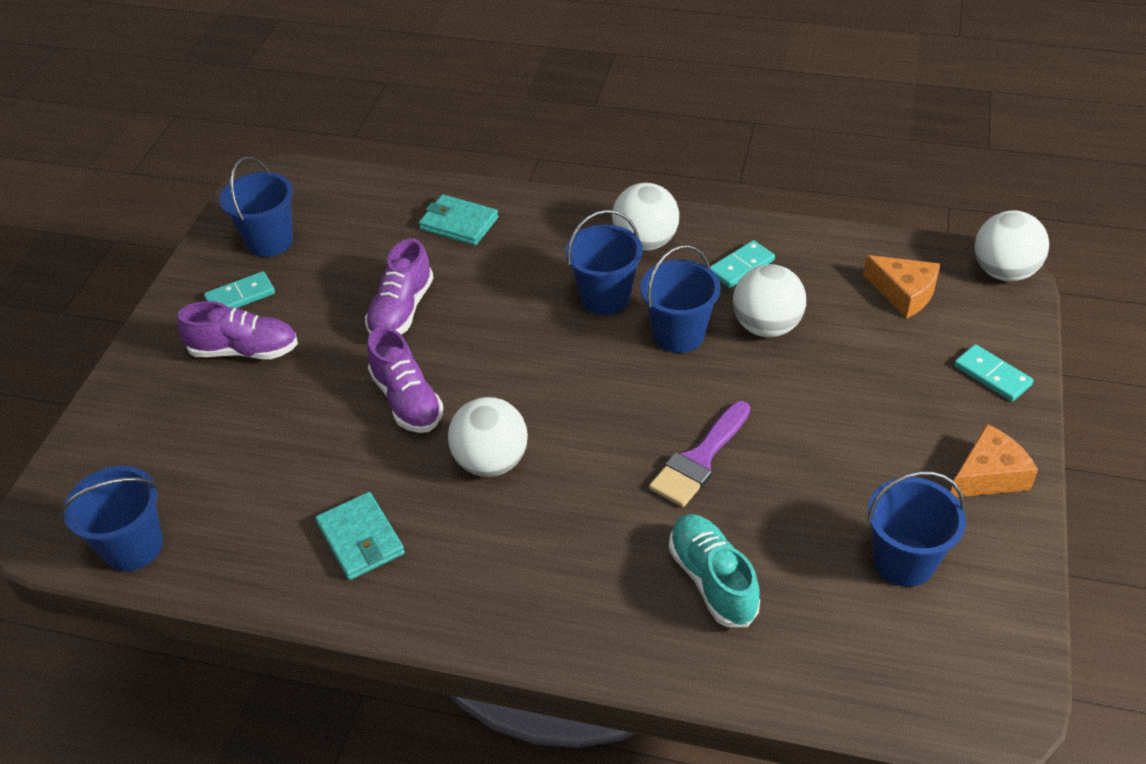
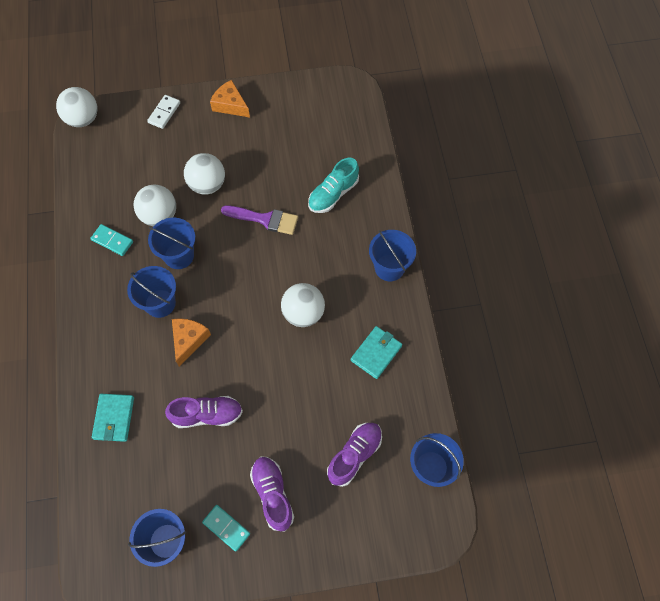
camera: 115 degrees left, 20 degrees up
purple shoe [367,327,443,433] -> purple shoe moved to [327,423,382,487]
white ball [612,183,679,251] -> white ball moved to [184,153,225,195]
orange cheese [863,255,940,319] -> orange cheese moved to [172,318,211,367]
blue bucket [867,471,966,587] -> blue bucket moved to [369,230,416,281]
turquoise domino [954,344,1034,402] -> white domino [147,95,180,129]

